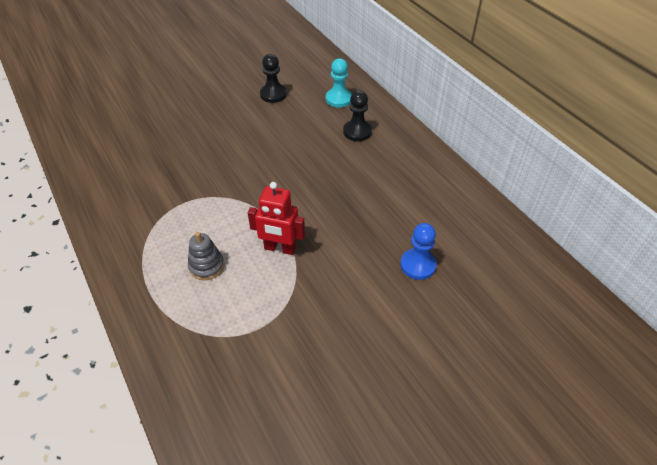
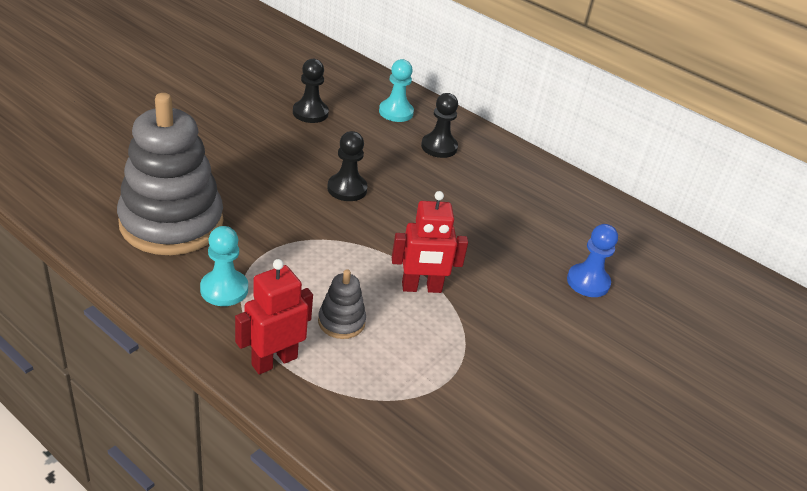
camera: 25 degrees left, 10 degrees down
none -> grey stacking toy [117,93,223,255]
none -> turquoise pawn [200,226,248,306]
none -> red robot [235,259,313,375]
none -> black pawn [327,131,368,201]

